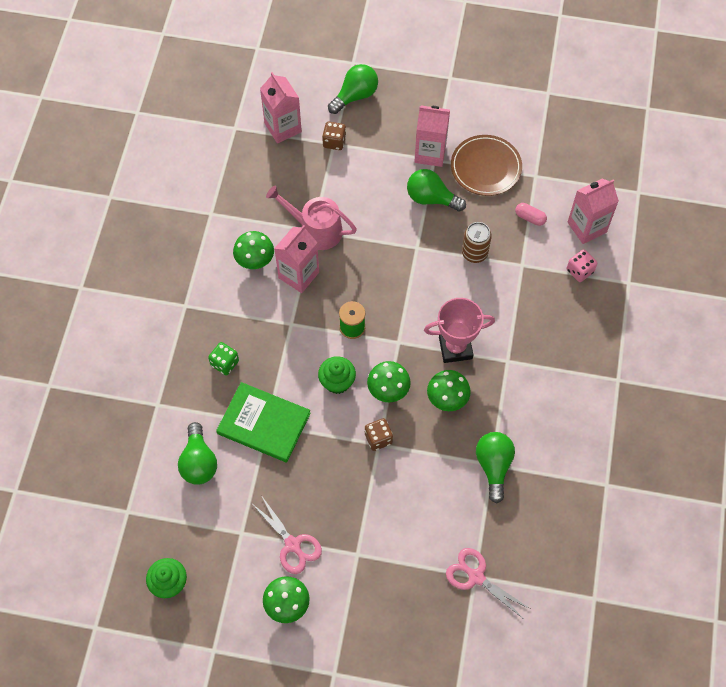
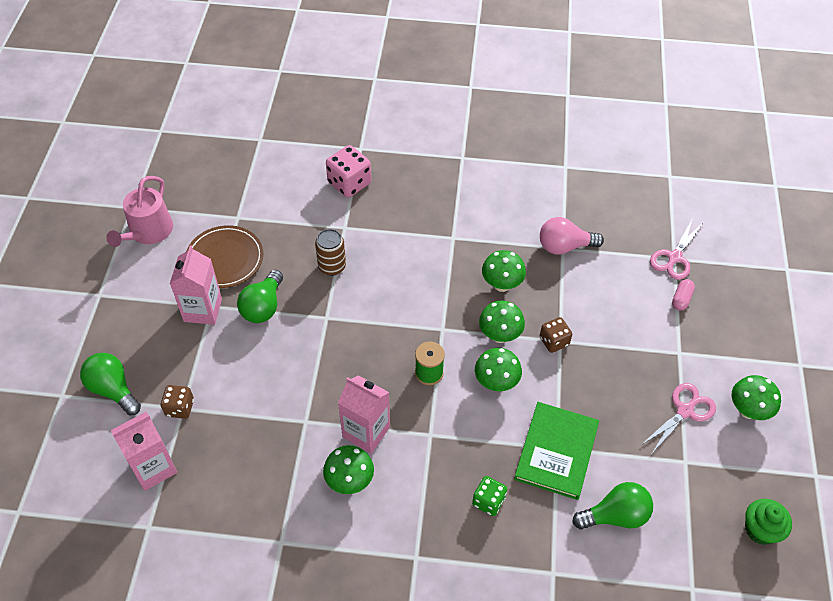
camera: 95 degrees left, 10 degrees down
pink watering can [266,186,357,250] -> pink watering can moved to [106,176,173,247]
green cupcake [318,356,356,394] -> green mushroom [475,348,522,391]
pink trophy [424,298,495,363] -> none
green light bulb [476,432,515,503] -> pink light bulb [540,217,604,255]
pink capsule [515,203,547,226] -> pink capsule moved to [672,279,695,311]
pink carton [567,179,619,244] -> none
pink dice [567,249,597,282] -> pink dice [326,145,371,198], size x1.59

